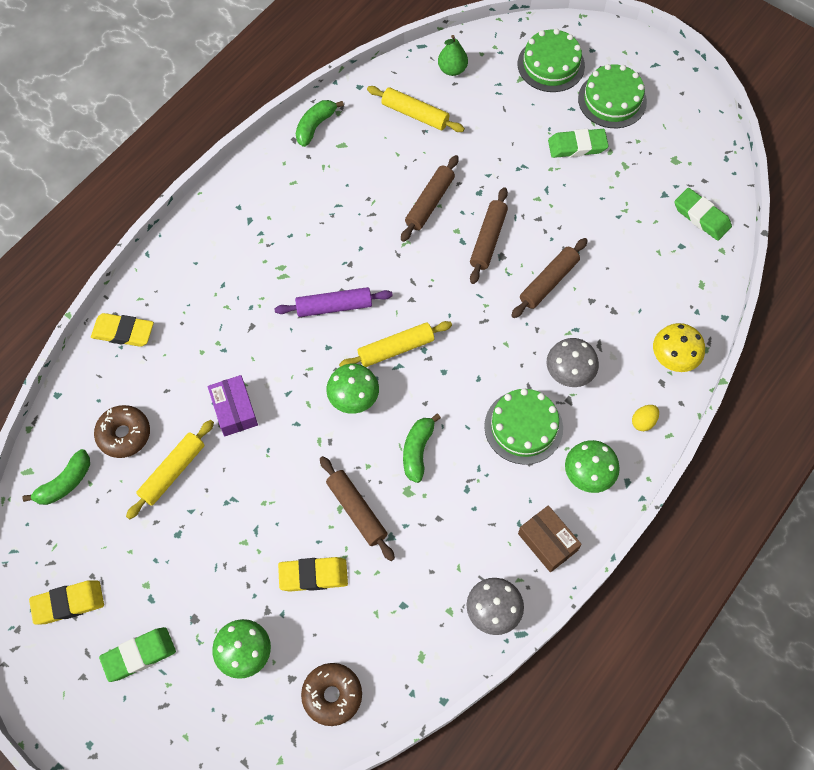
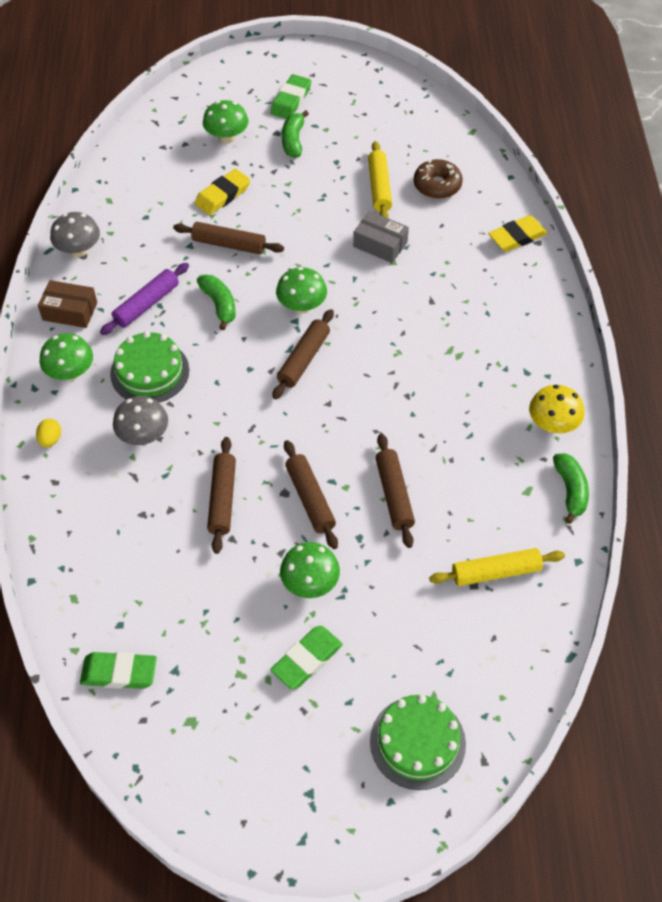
camera: 140 degrees right, 10 degrees down
green banana [22,449,90,505] -> green banana moved to [282,110,309,158]
yellow eraser [29,580,104,625] -> none
purple box [208,375,258,436] -> grey box [353,211,409,263]
purple rolling pin [274,287,393,317] -> purple rolling pin moved to [100,263,189,335]
brown donut [301,663,362,726] -> none
yellow rolling pin [339,321,452,367] -> brown rolling pin [272,309,334,399]
green pear [438,35,468,76] -> none
green cake [578,64,647,128] -> none
yellow mushroom [653,323,705,372] -> yellow mushroom moved to [529,385,584,433]
none -> green mushroom [280,542,340,598]

